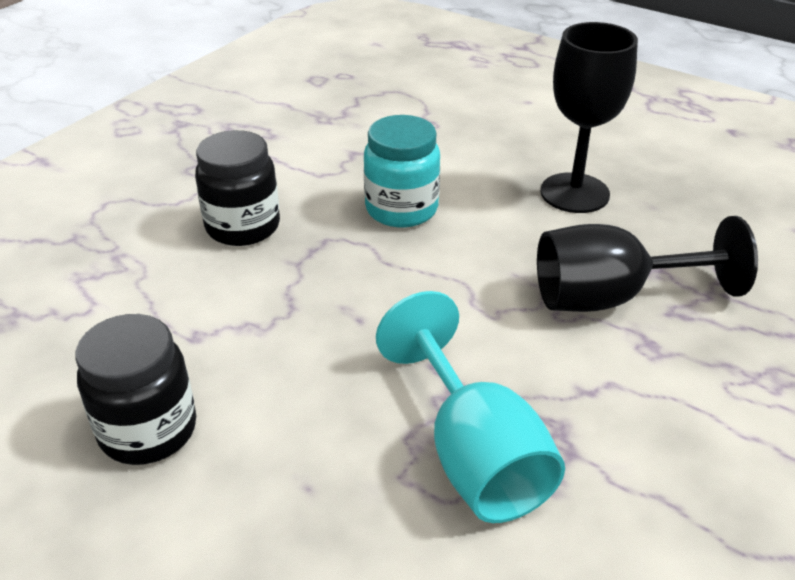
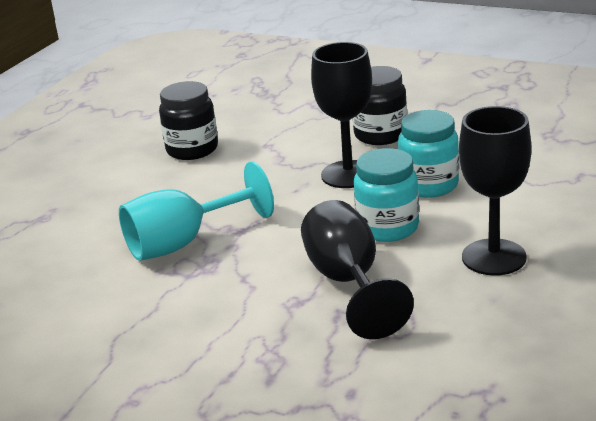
camera: 85 degrees right, 10 degrees down
none -> black goblet [311,42,372,188]
none -> turquoise jar [354,148,419,242]

